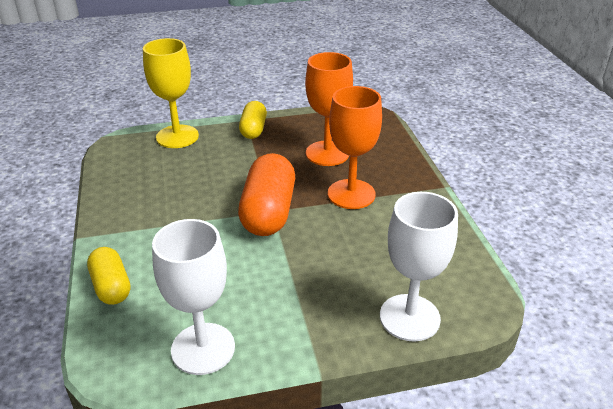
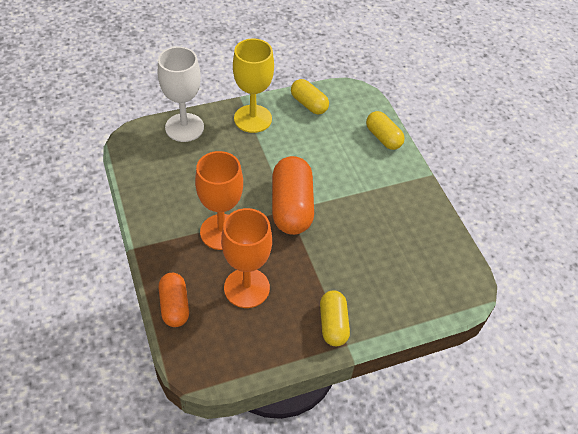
camera: 170 degrees right, 15 degrees up
yellow goblet [143,38,199,148] -> yellow goblet moved to [233,38,274,133]
white goblet [152,219,235,375] -> yellow capsule [291,79,329,115]
none -> orange capsule [158,273,189,327]

